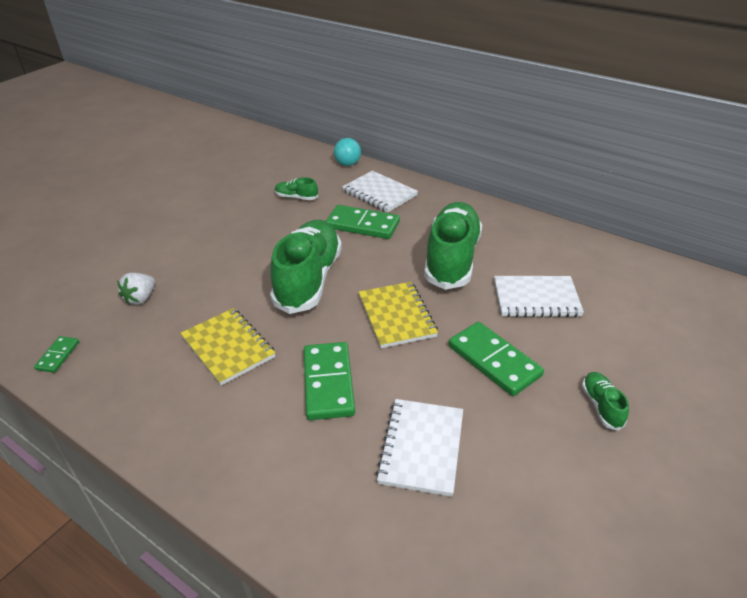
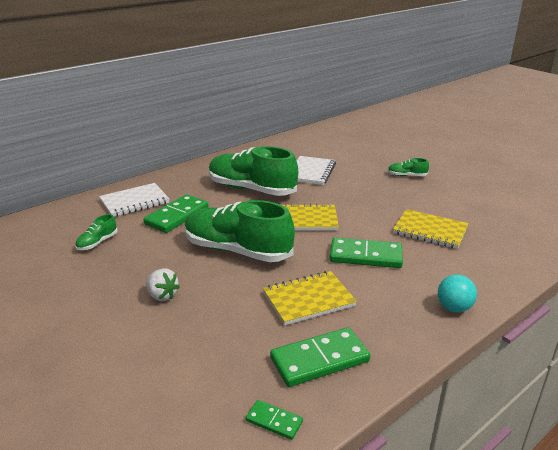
camera: 75 degrees left, 10 degrees down
white strawberry [117,273,155,305] -> white strawberry moved to [146,269,180,301]
turquoise ball [334,138,361,166] -> turquoise ball moved to [438,274,477,312]
white notebook [376,399,463,497] -> yellow notebook [393,209,469,249]
green domino [449,322,544,396] -> green domino moved to [270,327,370,387]

